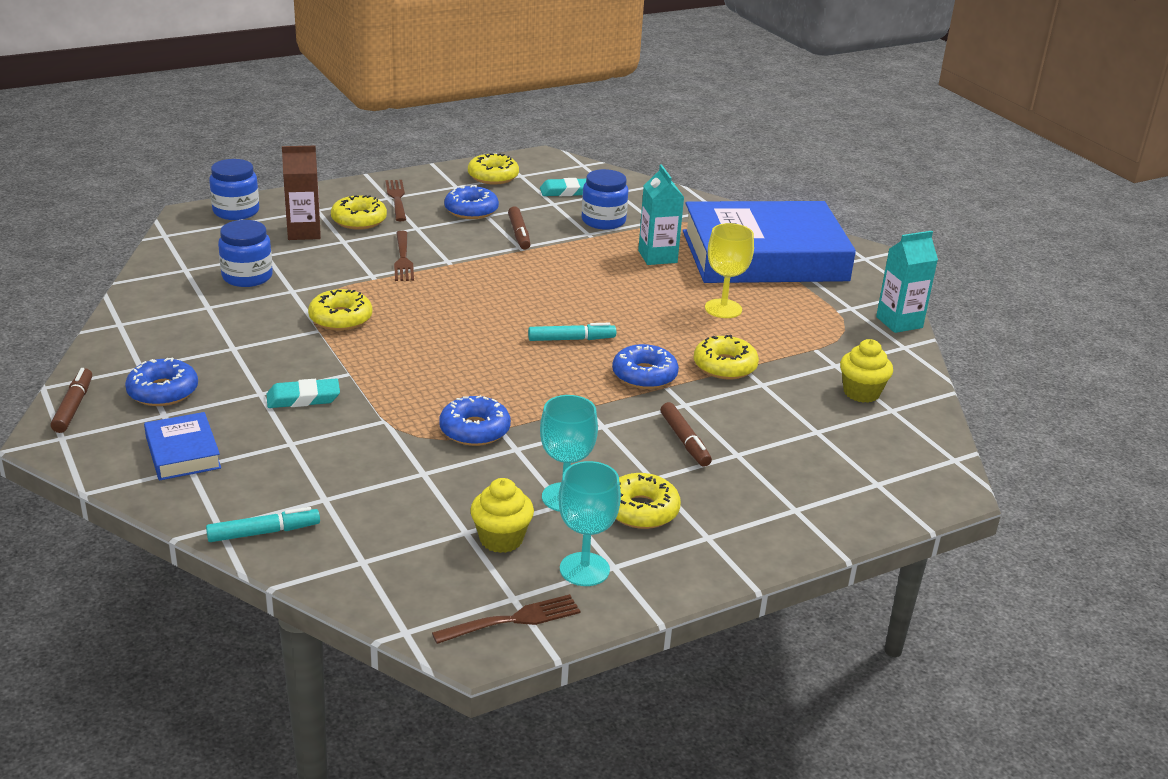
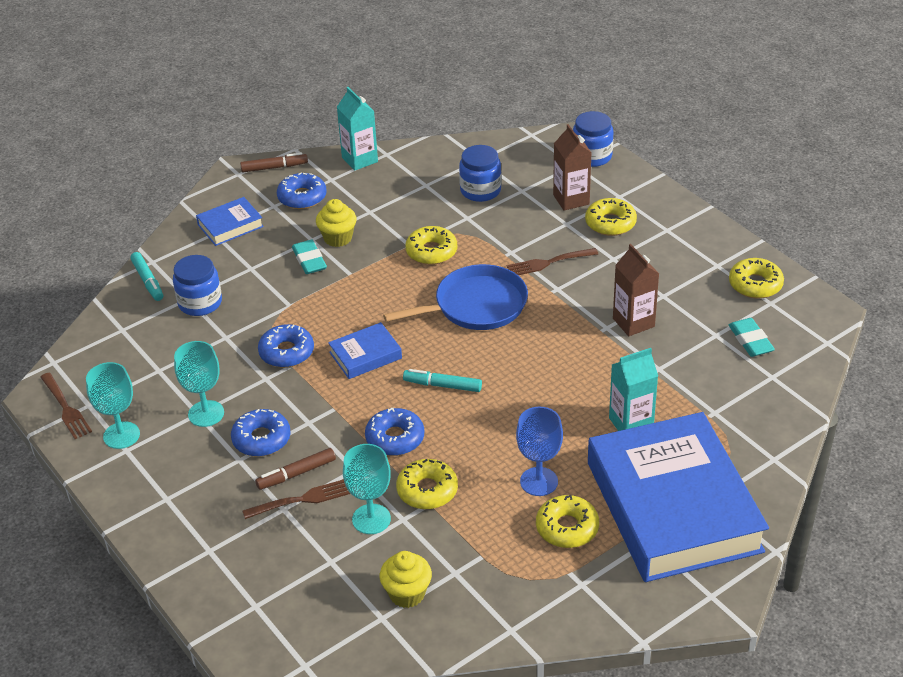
camera: 85 degrees right, 10 degrees up
brown fork [386,180,406,221] -> brown fork moved to [242,479,351,519]
blue donut [444,185,499,219] -> blue donut moved to [231,409,291,457]
yellow cupcake [470,478,534,553] -> yellow cupcake moved to [316,199,357,247]
brown marker [508,206,531,250] -> brown carton [613,244,659,336]
turquoise marker [528,323,616,341] -> turquoise marker turned 120 degrees clockwise [403,369,482,392]
blue jar [582,169,628,230] -> blue jar moved to [173,255,222,316]
yellow donut [616,473,681,529] -> yellow donut moved to [536,495,599,548]
yellow goblet [705,223,754,318] -> blue goblet [516,407,563,496]
turquoise carton [876,231,938,333] -> turquoise carton moved to [337,87,378,171]
none -> blue book [328,322,402,379]
none -> turquoise goblet [343,444,391,534]
none -> blue pan [383,264,528,330]

